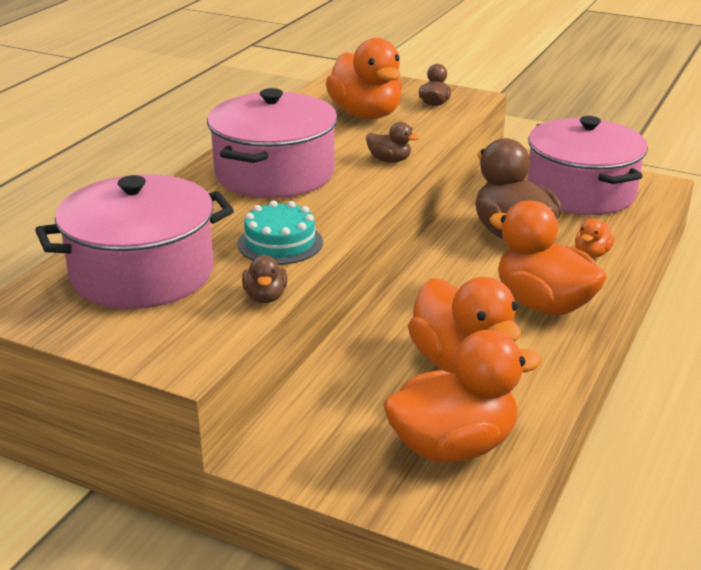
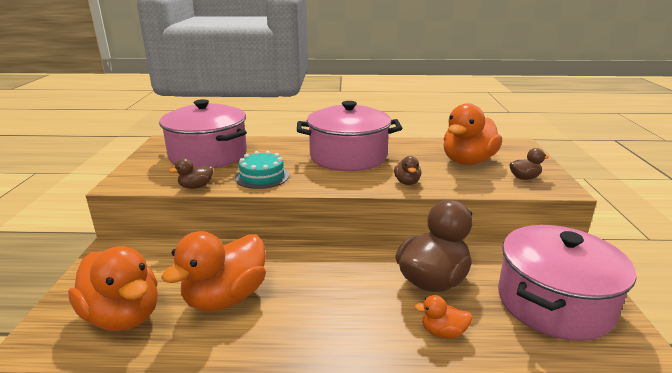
camera: 65 degrees right, 5 degrees down
orange duck [489,200,607,315] -> none

